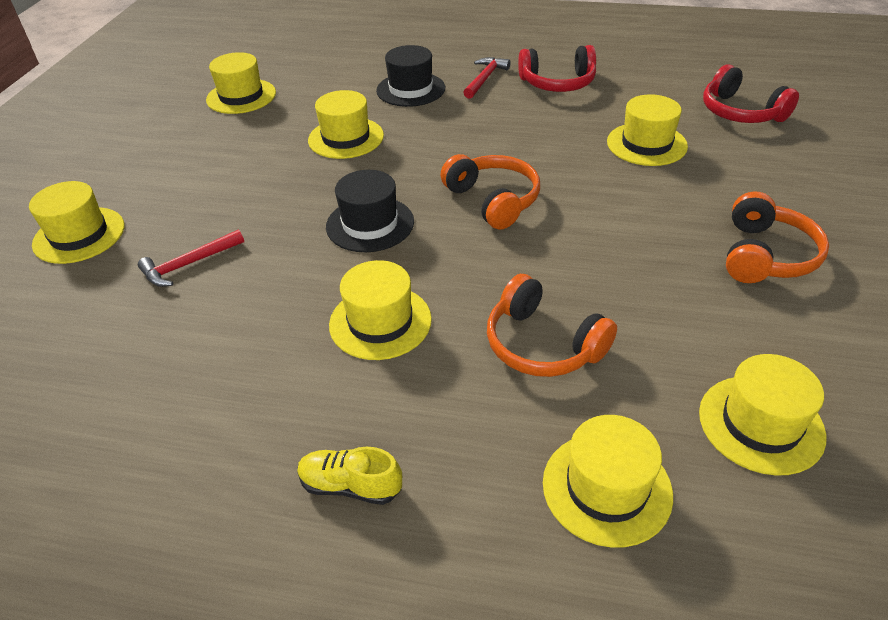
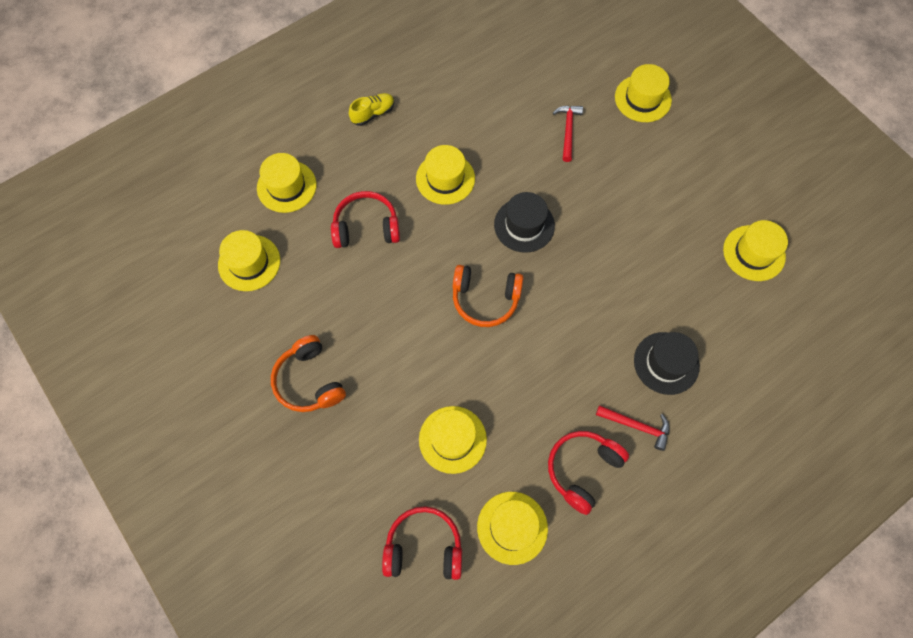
camera: 130 degrees right, 25 degrees up
yellow hat [308,90,384,159] -> yellow hat moved to [477,492,548,565]
red hammer [463,57,510,99] -> red hammer turned 45 degrees counterclockwise [596,405,670,451]
orange headphones [487,274,617,377] -> red headphones [331,191,400,248]

